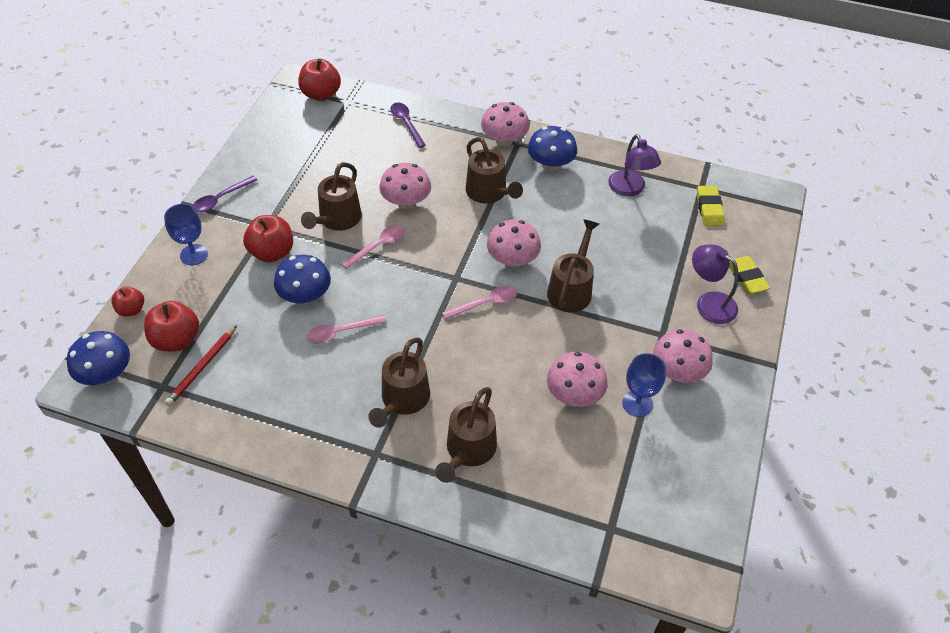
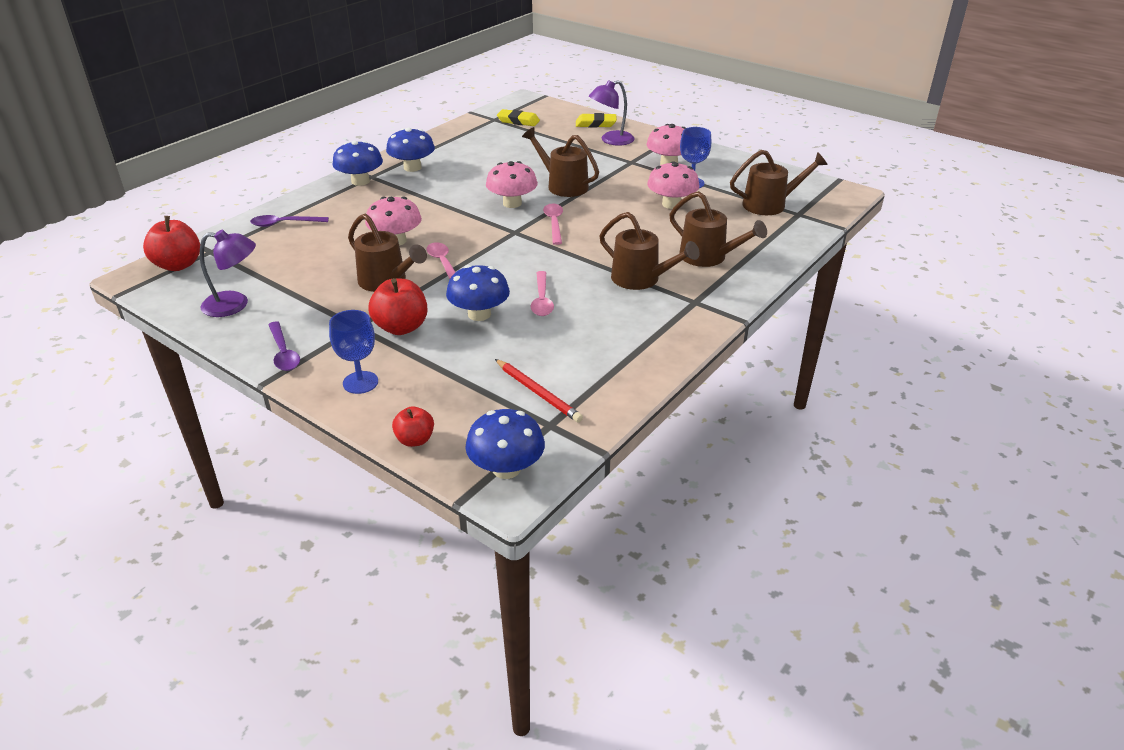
camera: 70 degrees left, 15 degrees down
red apple [144,301,199,352] -> none
brown watering can [466,137,523,204] -> brown watering can moved to [730,150,828,215]
pink mushroom [481,102,530,146] -> blue mushroom [332,140,383,186]
purple lamp [608,134,661,196] -> purple lamp moved to [200,230,256,317]

